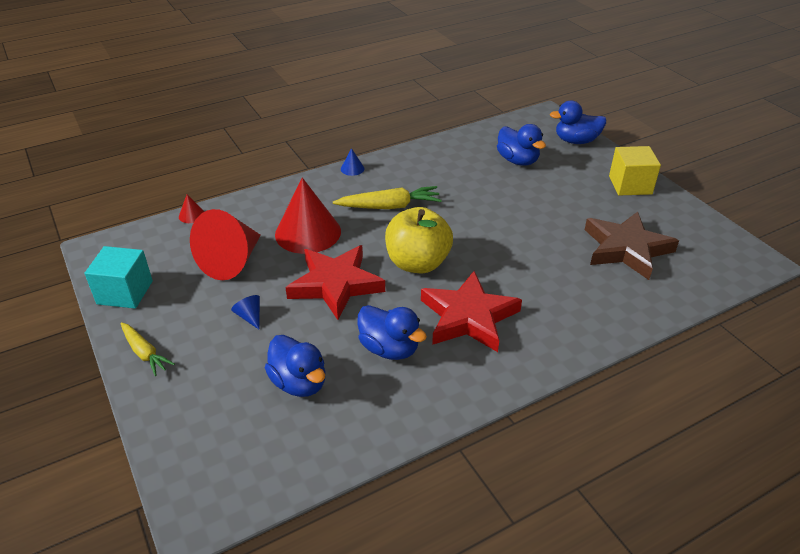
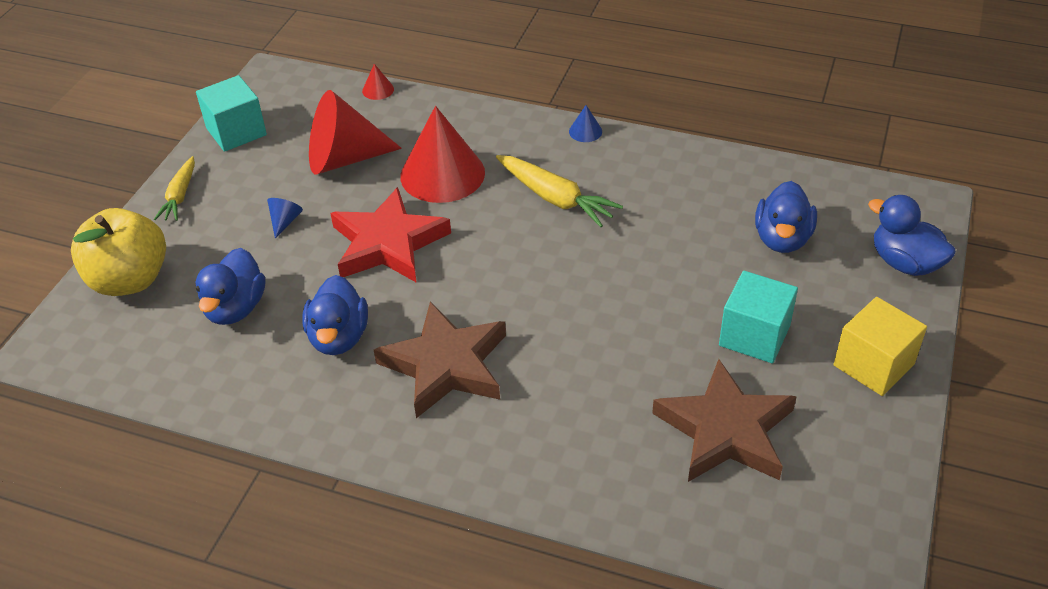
camera: 50 degrees right, 5 degrees up
yellow apple [385,207,453,273] -> yellow apple moved to [71,208,166,296]
red star [421,271,522,352] -> brown star [374,301,506,418]
none -> turquoise cube [719,271,798,363]

